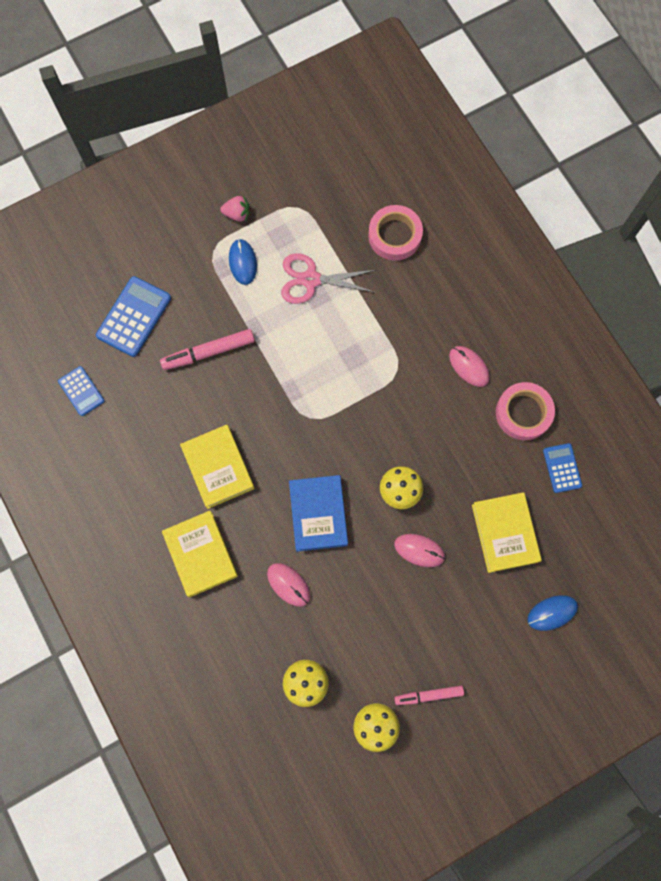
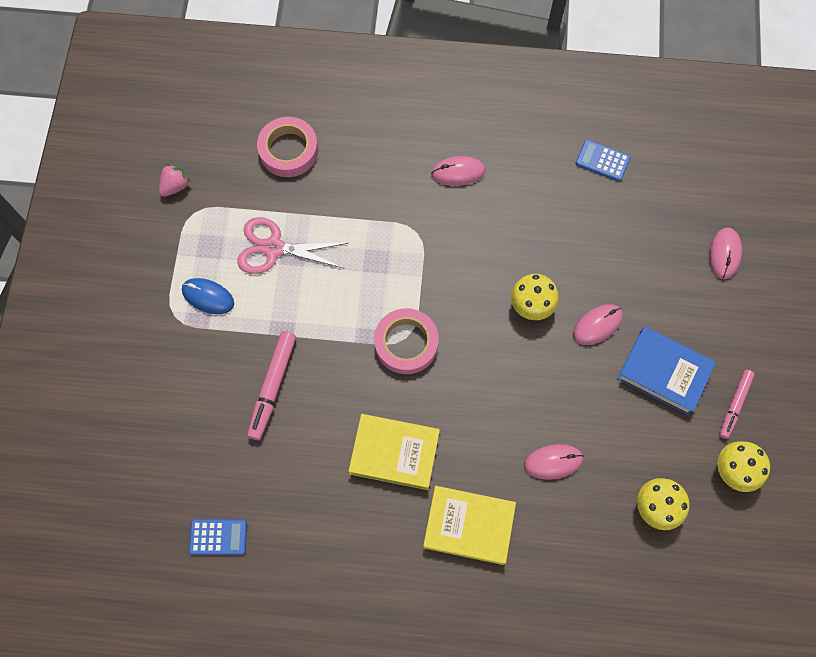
camera: 55 degrees left, 5 degrees down
blue calculator [96,276,171,357] -> none
pink strawberry [220,196,249,222] -> pink strawberry moved to [159,164,190,197]
pink scissors [281,253,376,304] -> pink scissors turned 60 degrees clockwise [237,217,348,274]
blue book [289,475,348,552] -> blue book moved to [617,327,716,415]
yellow book [472,492,542,573] -> none
pink tape [496,382,555,440] -> pink tape moved to [374,308,439,374]
blue mouse [527,595,578,631] -> pink mouse [709,228,742,279]

